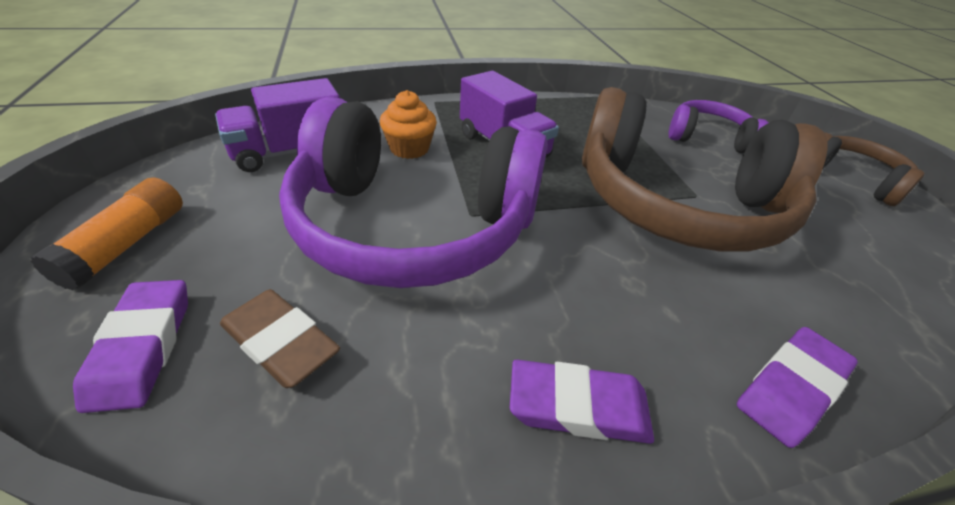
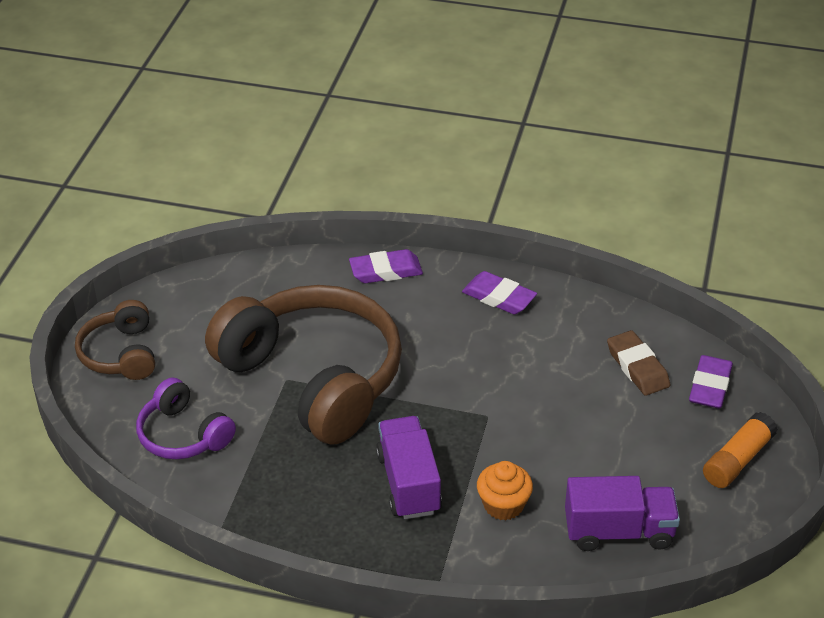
camera: 150 degrees left, 0 degrees up
purple headphones [279,97,548,288] -> none

